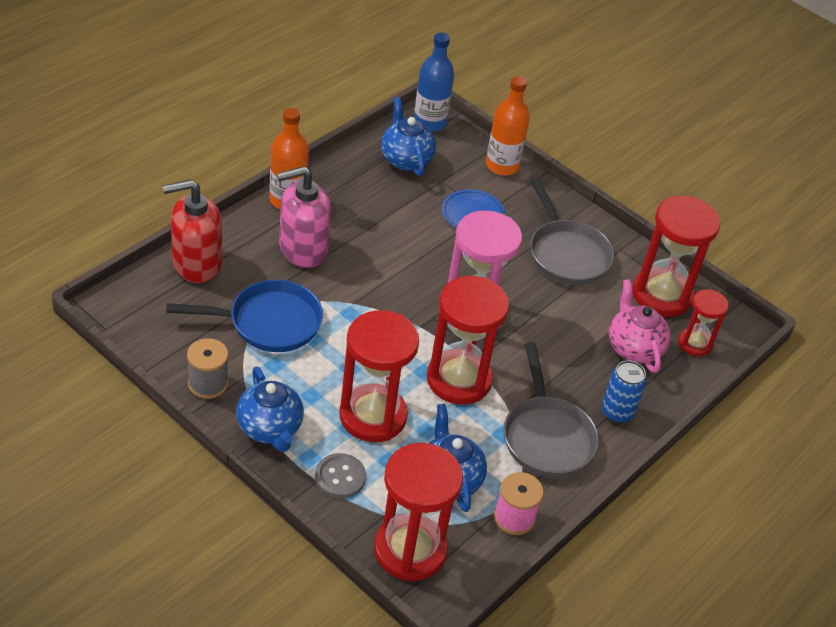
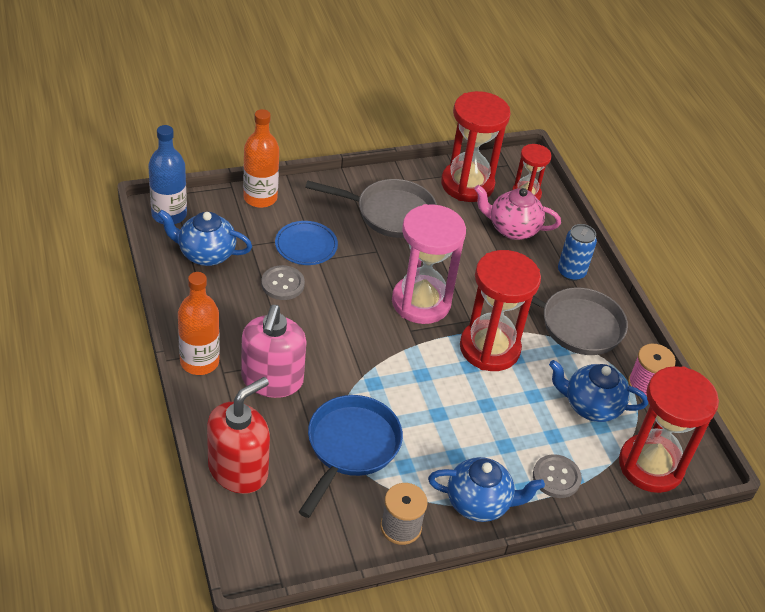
camera: 60 degrees left, 0 degrees up
red soap dispenser [163,179,222,283] -> red soap dispenser turned 150 degrees counterclockwise [207,377,270,494]
red hourglass [339,310,419,442] -> none
none -> grey button [261,265,305,300]

